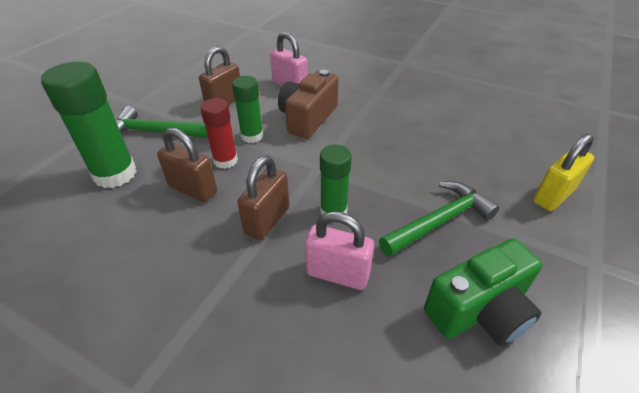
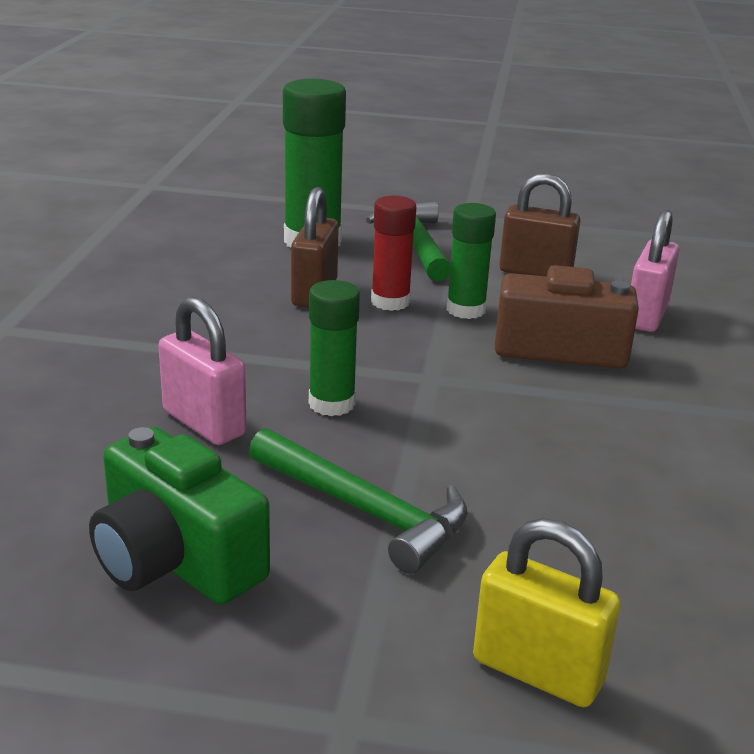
camera: 70 degrees right, 15 degrees down
brown padlock [237,156,289,240] -> none
pink padlock [305,211,374,290] -> pink padlock turned 45 degrees counterclockwise [159,297,247,445]

